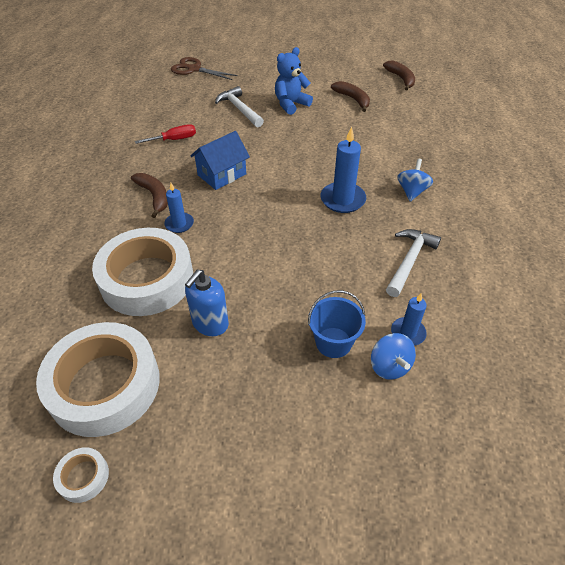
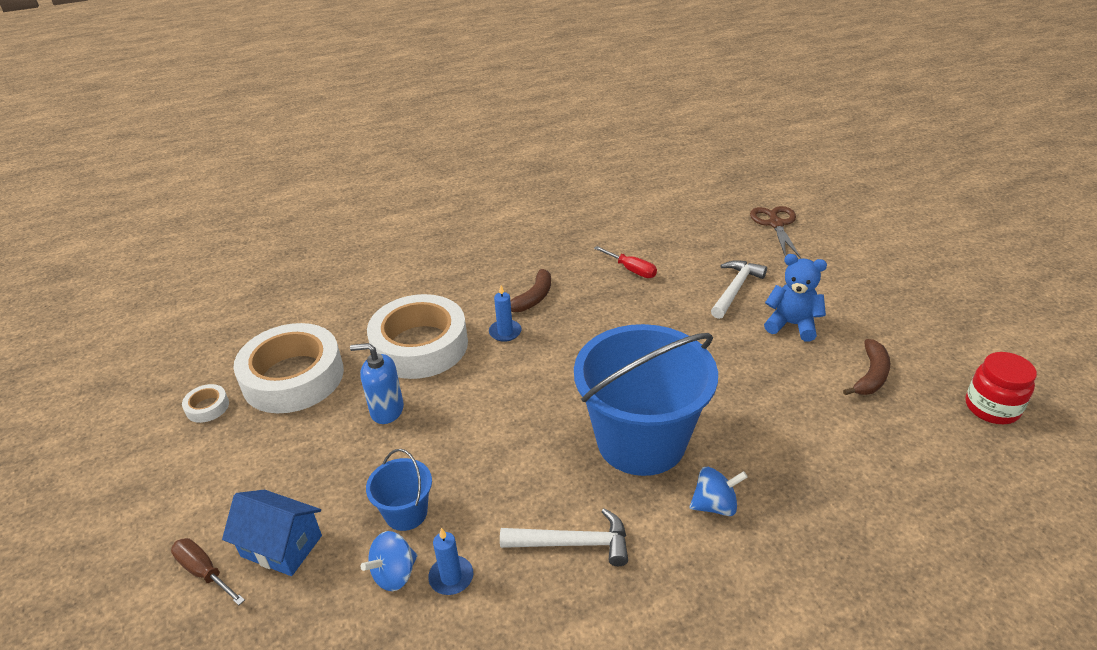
camera: 65 degrees right, 10 degrees down
blue house [191,131,250,190] -> blue house moved to [222,490,322,576]
blue candle [320,126,366,213] -> blue bucket [574,324,718,476]
brown banana [383,61,415,90] -> red jar [966,352,1037,424]
none -> brown screwdriver [171,538,245,605]

